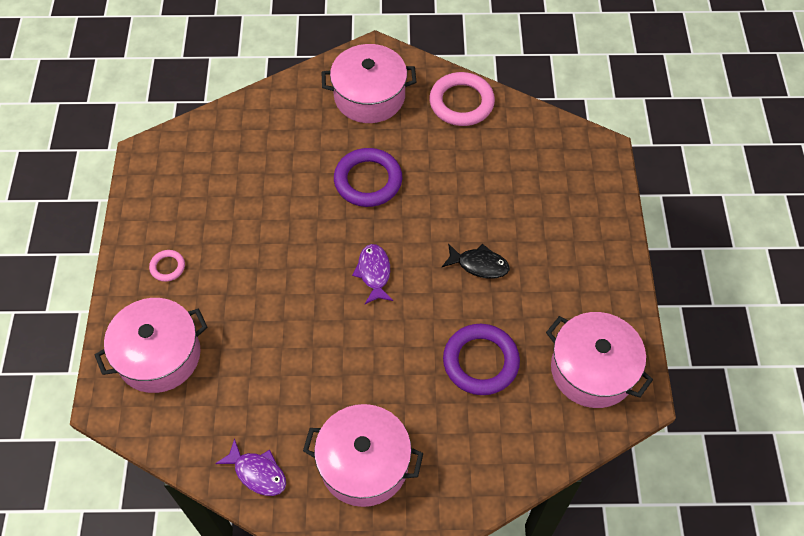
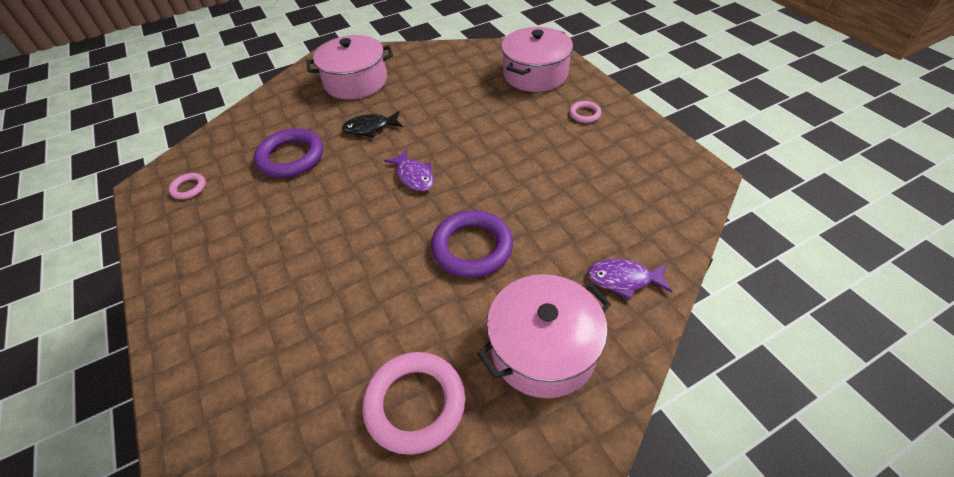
camera: 155 degrees right, 10 degrees down
purple fish [215,438,286,496] -> purple fish moved to [588,259,672,300]
black fish [442,243,510,279] -> black fish moved to [342,111,402,137]
pink pot [546,312,653,408] -> pink ring [169,173,206,199]

